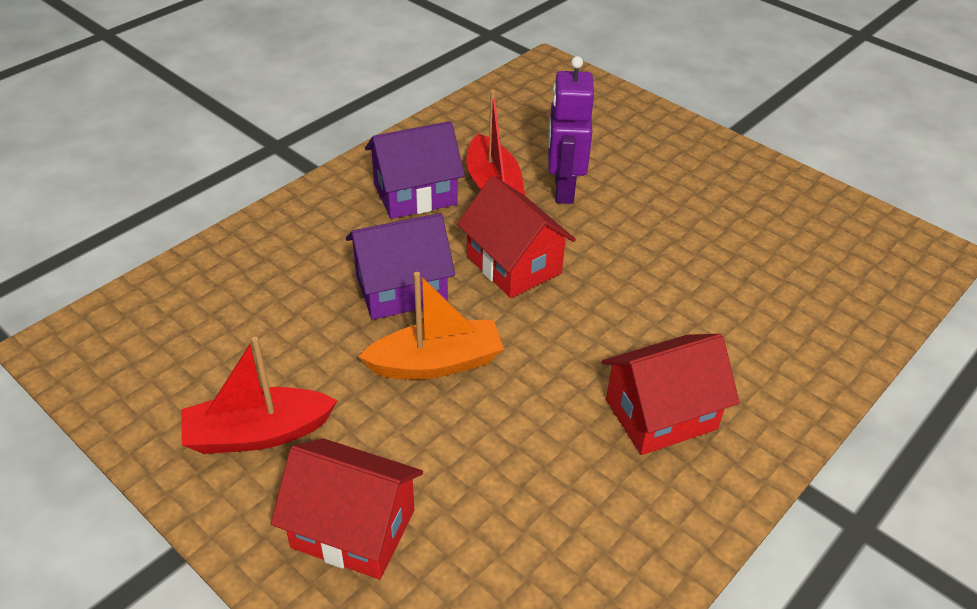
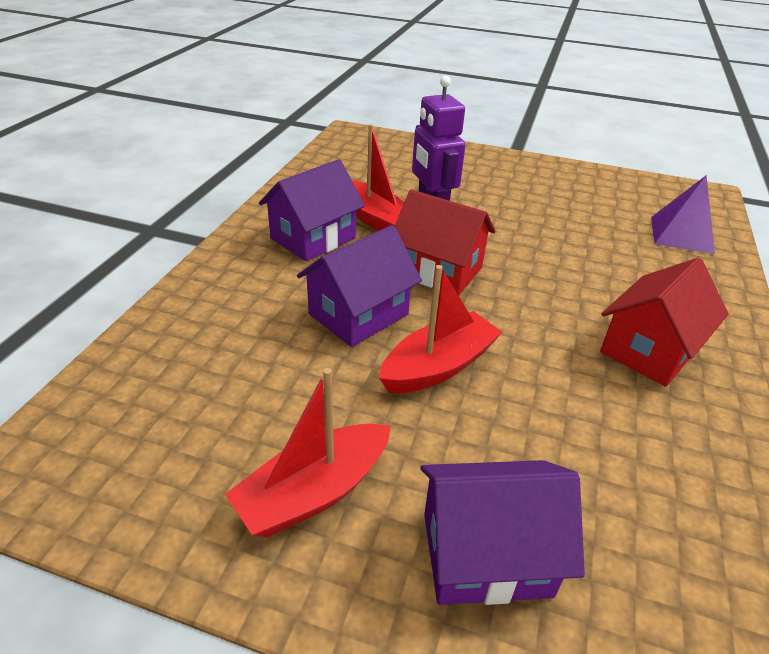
camera: 25 degrees left, 5 degrees down
red house [271,438,423,579] -> purple house [420,460,585,605]
orange boat [358,272,504,379] -> red boat [379,265,502,394]
none -> purple pyramid [651,176,715,254]

